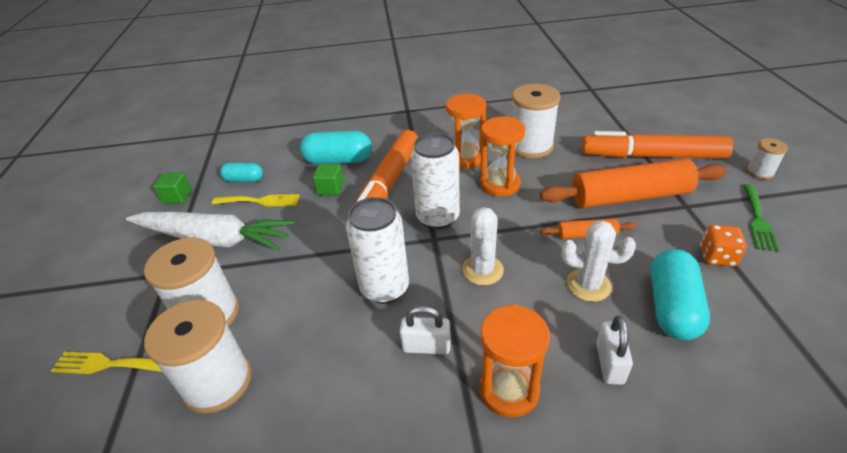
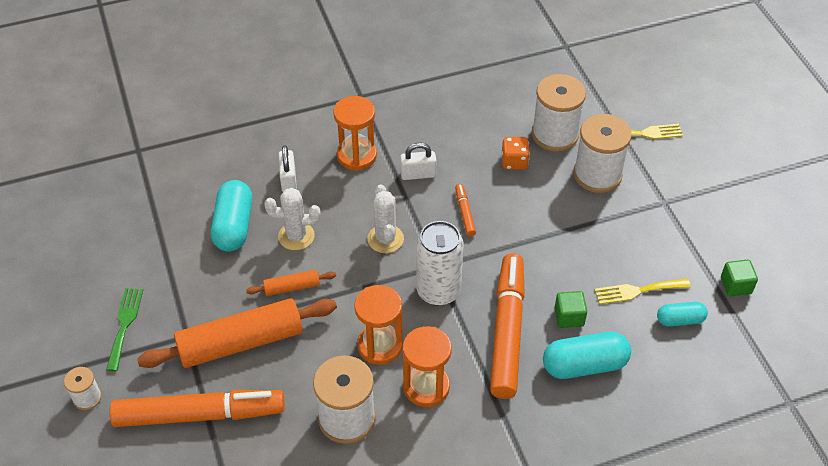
camera: 165 degrees right, 10 degrees up
white carrot [126,212,295,251] -> none
white can [346,197,409,304] -> orange marker [455,184,476,236]
orange dice [700,225,747,267] -> orange dice moved to [502,137,530,170]

